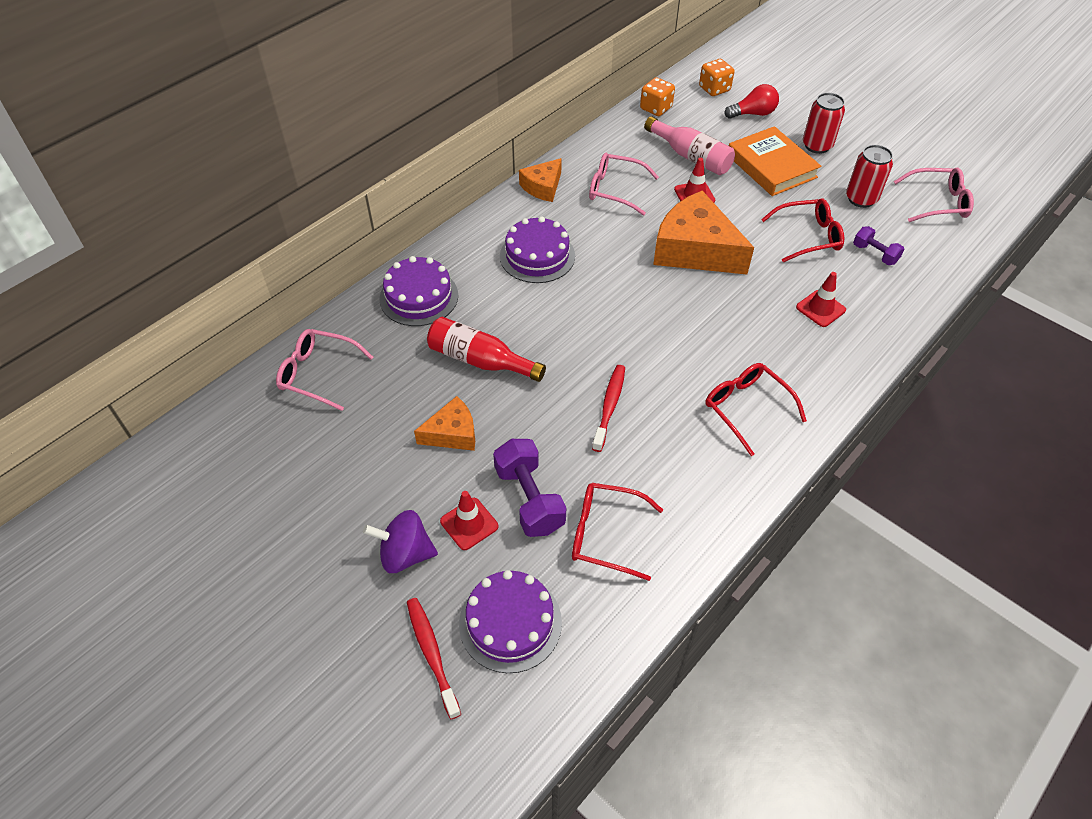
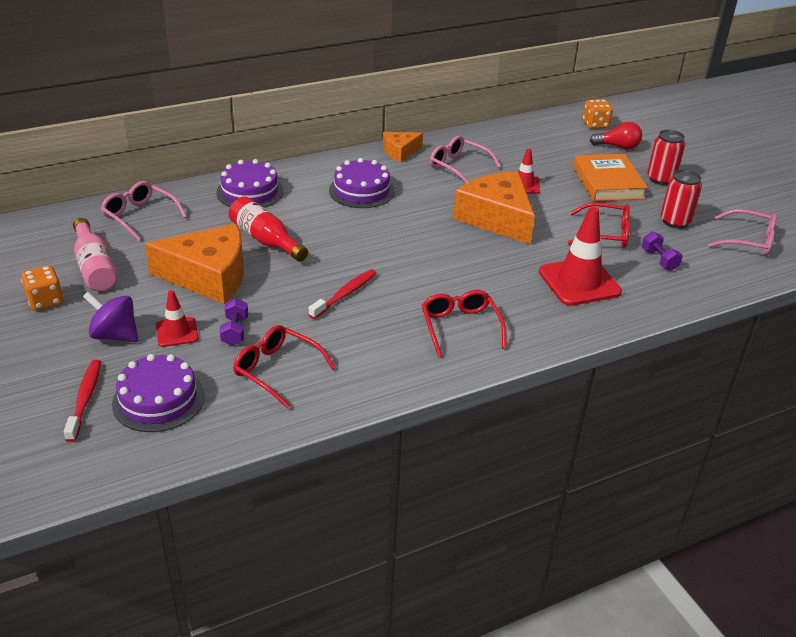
camera: 20 degrees right, 15 degrees down
orange cheese [414,396,475,451] -> orange cheese [145,223,244,304], size x1.87
purple dumbbell [493,439,566,537] -> purple dumbbell [220,298,248,346], size x0.60
orange dice [640,77,675,116] -> orange dice moved to [21,265,63,311]
pink bottle [644,116,735,175] -> pink bottle moved to [73,218,118,291]
red traffic cone [796,272,846,327] -> red traffic cone [539,207,622,306], size x1.85

